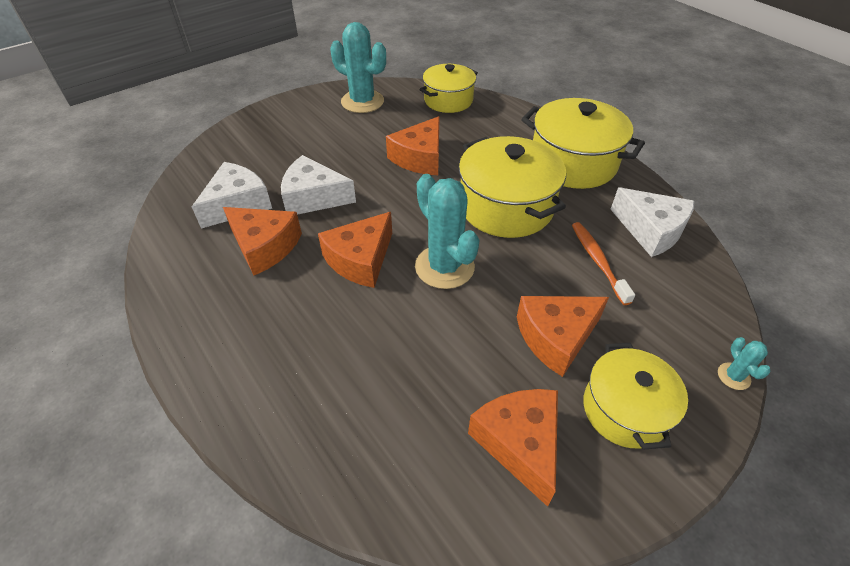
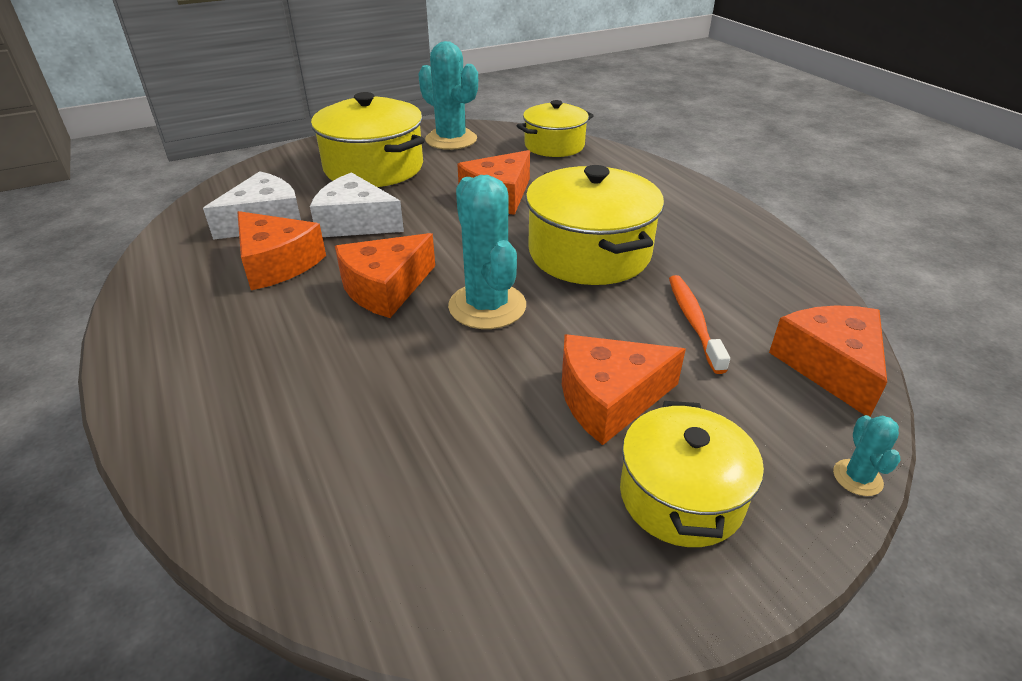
camera: 10 degrees right, 10 degrees down
orange cheese [468,389,558,507] -> orange cheese moved to [769,305,887,416]
yellow pot [521,98,645,189] -> yellow pot moved to [311,92,425,187]
white cheese [610,188,695,257] -> none

